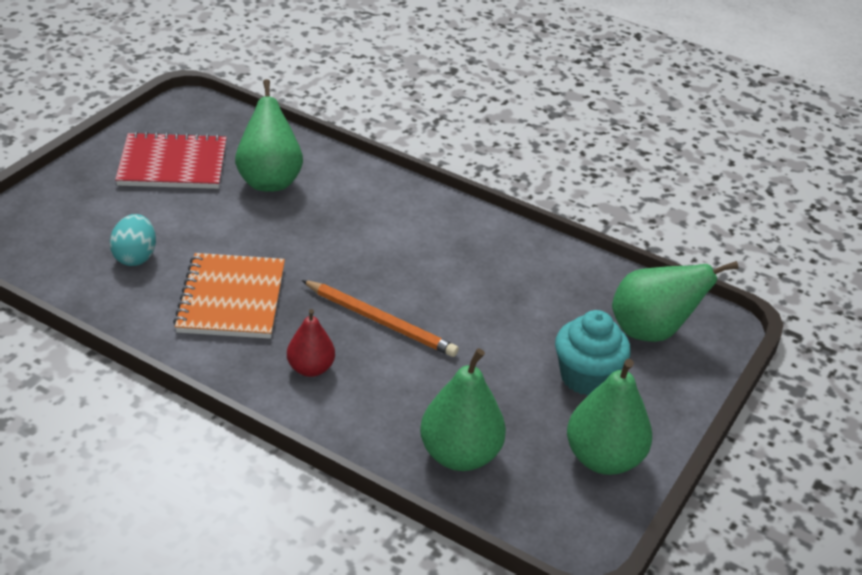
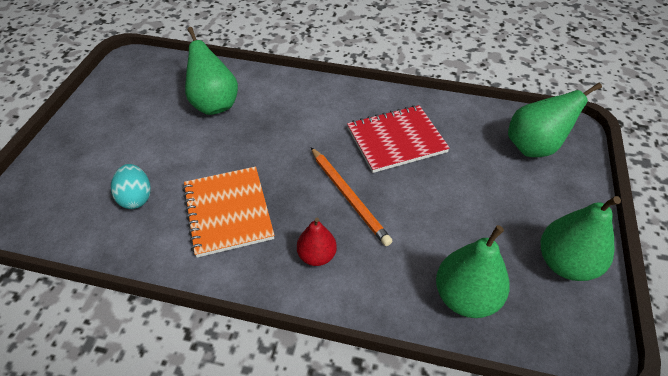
camera: 15 degrees left, 10 degrees up
red notebook [115,132,227,189] -> red notebook moved to [347,105,450,173]
orange pencil [302,280,459,357] -> orange pencil turned 45 degrees clockwise [311,147,392,246]
turquoise cupcake [555,310,631,396] -> none

